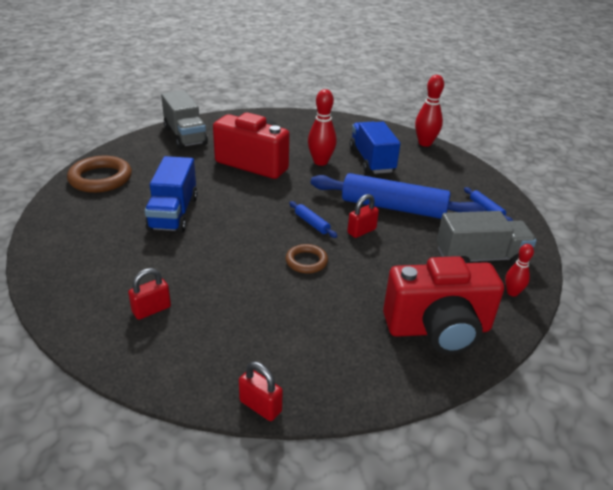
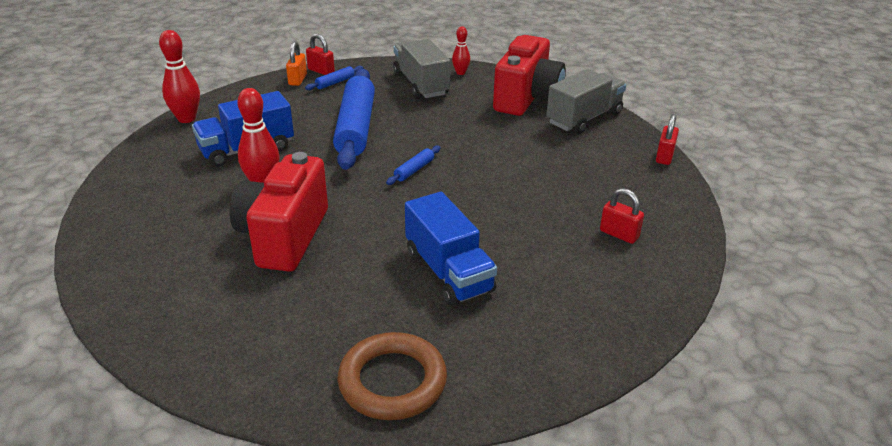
camera: 105 degrees left, 0 degrees up
blue truck [145,156,198,233] -> blue truck turned 75 degrees clockwise [405,192,497,306]
grey truck [161,90,208,149] -> grey truck moved to [546,69,626,134]
brown ring [286,244,328,274] -> none
red padlock [347,194,379,238] -> red padlock moved to [306,34,335,75]
red camera [383,256,504,354] -> red camera turned 45 degrees clockwise [493,35,566,116]
none -> orange padlock [286,41,307,86]

